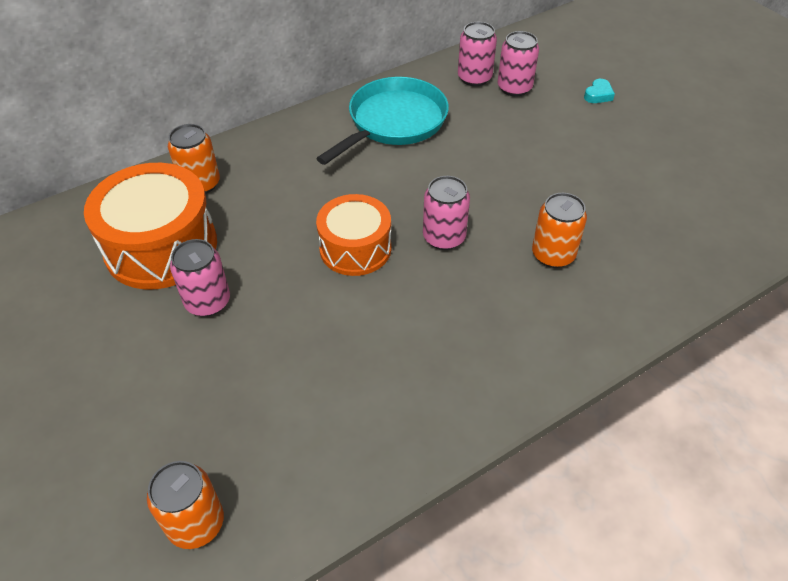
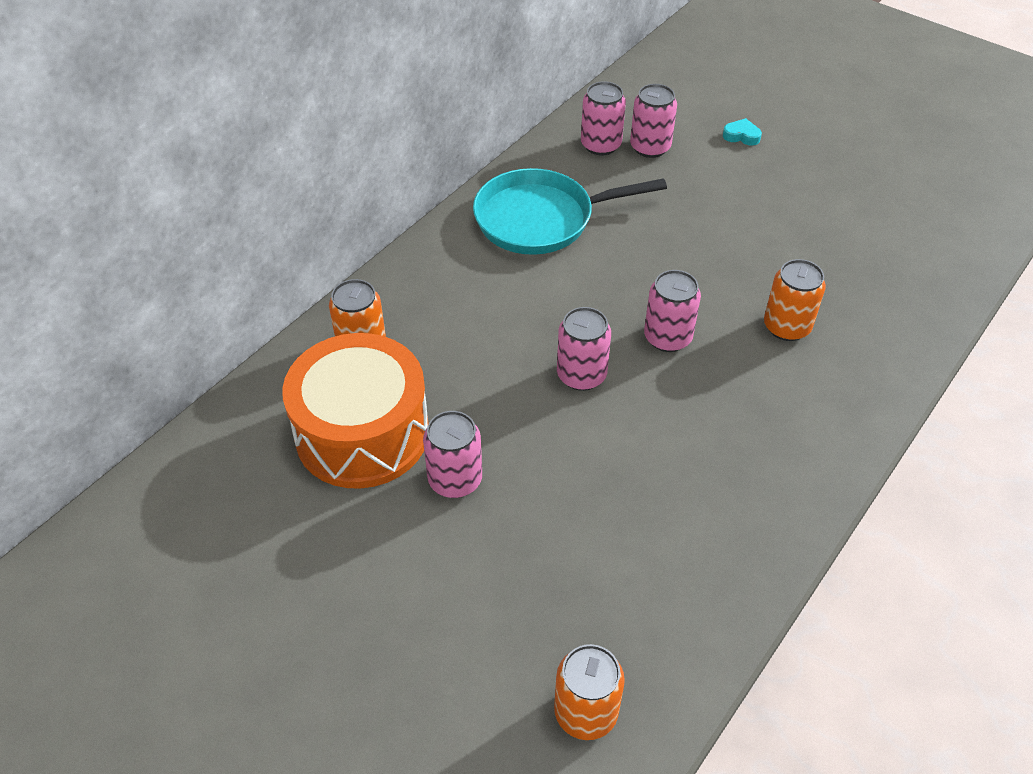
camera: 20 degrees left, 0 degrees up
turquoise pan [316,77,449,165] -> turquoise pan turned 120 degrees counterclockwise [473,168,667,255]
orange drum [316,194,391,276] -> pink can [557,307,611,391]
turquoise heart [584,79,615,103] -> turquoise heart turned 90 degrees counterclockwise [723,118,762,146]

